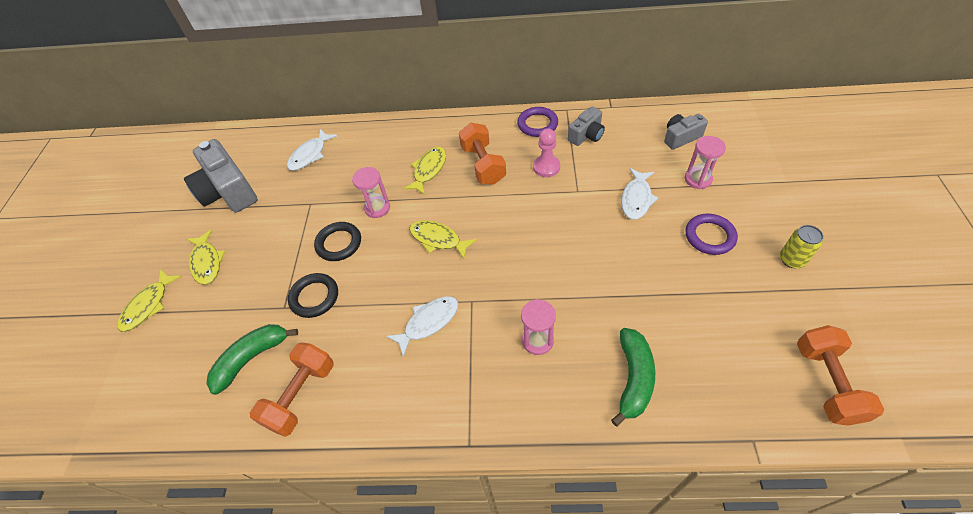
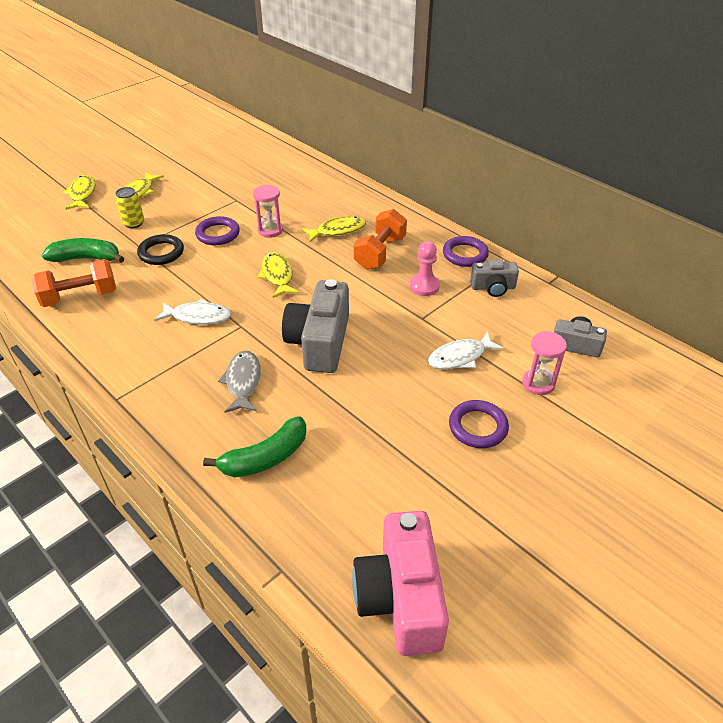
camera: 40 degrees right, 10 degrees down
yellow fish [118,269,182,332] -> yellow fish turned 105 degrees clockwise [63,175,96,210]
grey camera [184,139,258,213] -> grey camera moved to [282,279,349,373]
white fish [287,129,337,171] -> none
black ring [314,222,361,261] -> purple ring [195,216,240,245]
pink hourglass [521,299,556,355] -> grey fish [218,351,261,413]
yellow can [780,225,824,268] -> yellow can moved to [115,187,144,228]
orange dumbbell [797,325,884,426] -> pink camera [352,511,449,656]

